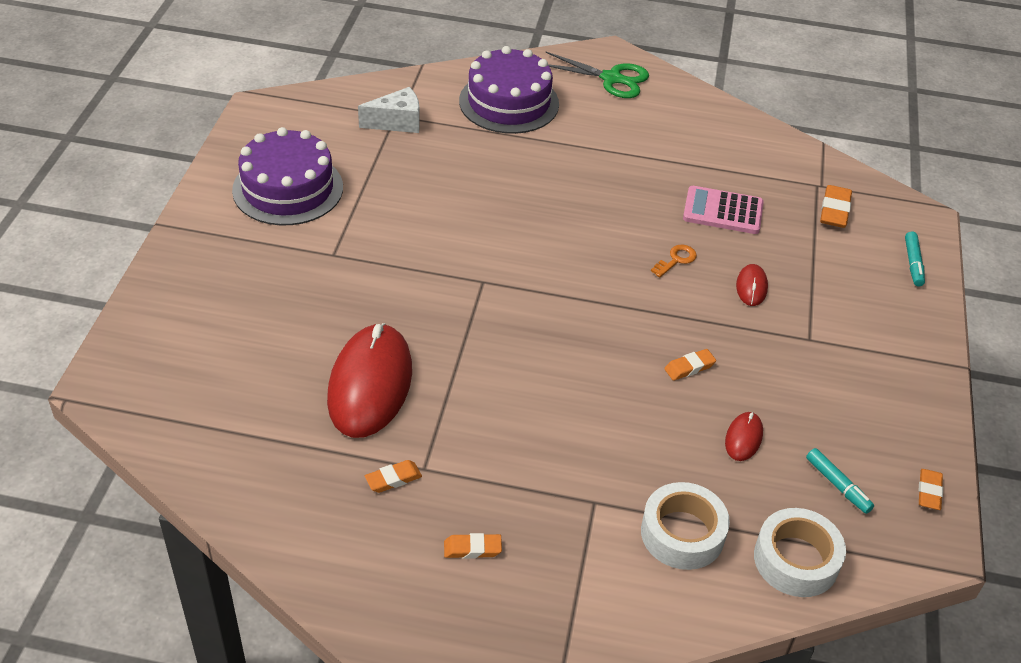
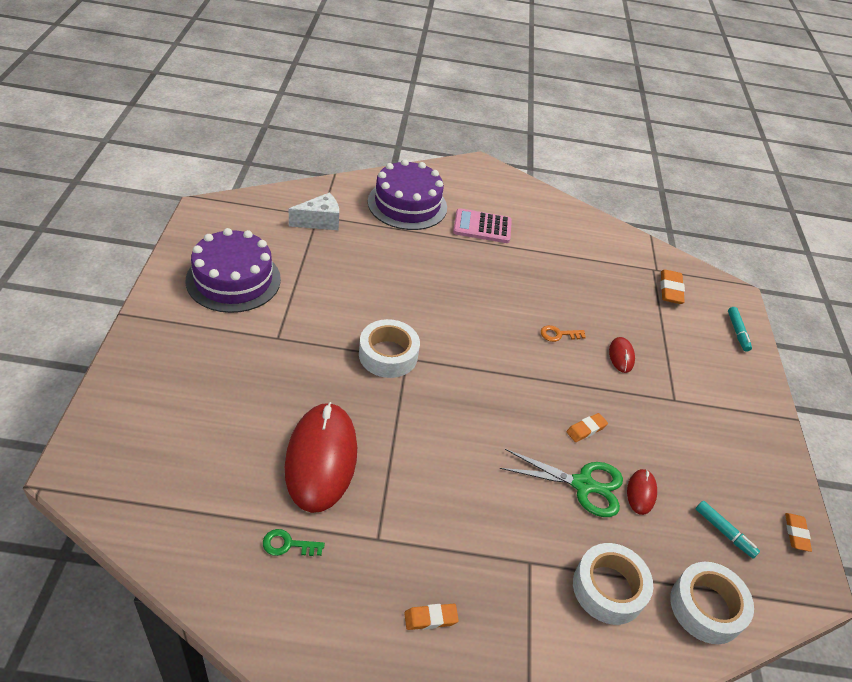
camera: 10 degrees left, 0 degrees up
orange eraser [365,460,422,493] -> none
green scissors [545,52,649,98] -> green scissors moved to [500,449,623,517]
orange key [651,245,697,278] -> orange key turned 135 degrees counterclockwise [541,325,586,342]
pink calculator [683,186,764,234] -> pink calculator moved to [453,208,512,243]
none -> green key [263,529,325,556]
none -> white tape [359,319,420,378]

